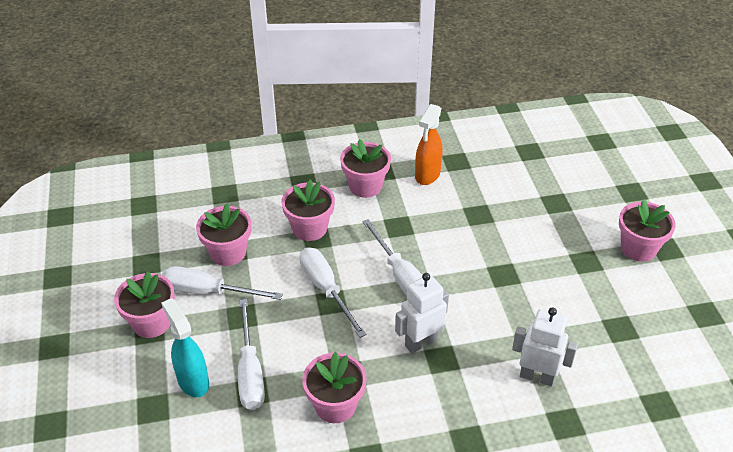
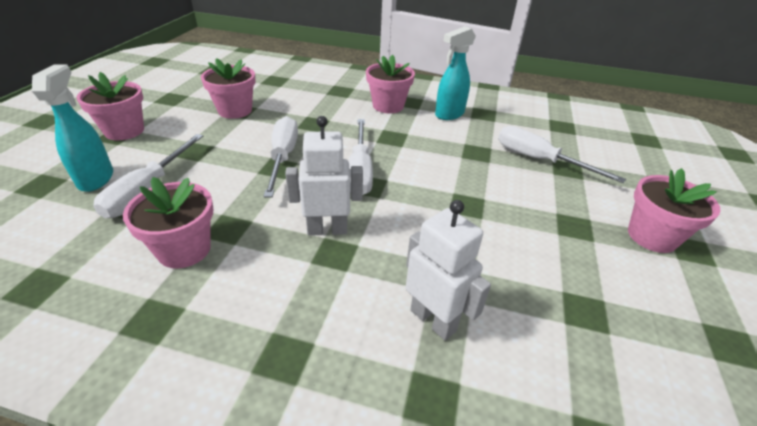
camera: 25 degrees right, 5 degrees down
white screwdriver [162,266,283,300] -> white screwdriver moved to [498,126,626,183]
pink flower pot [281,180,335,241] -> none
orange spray bottle [415,104,443,185] -> turquoise spray bottle [435,26,476,120]

